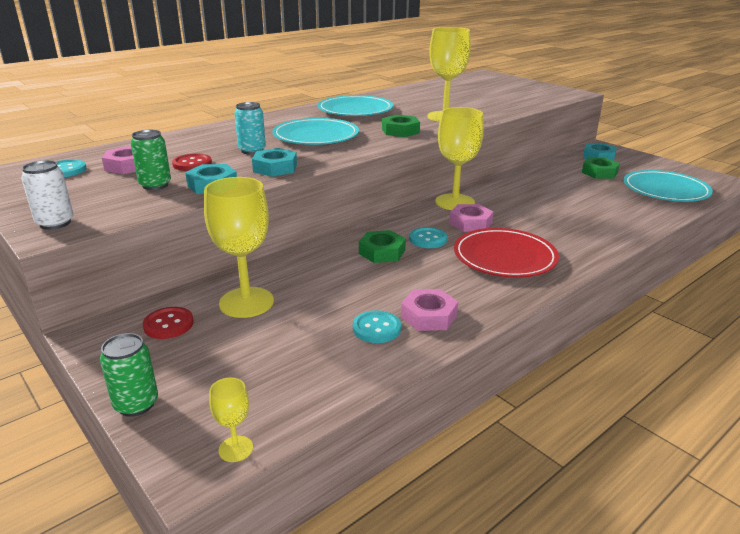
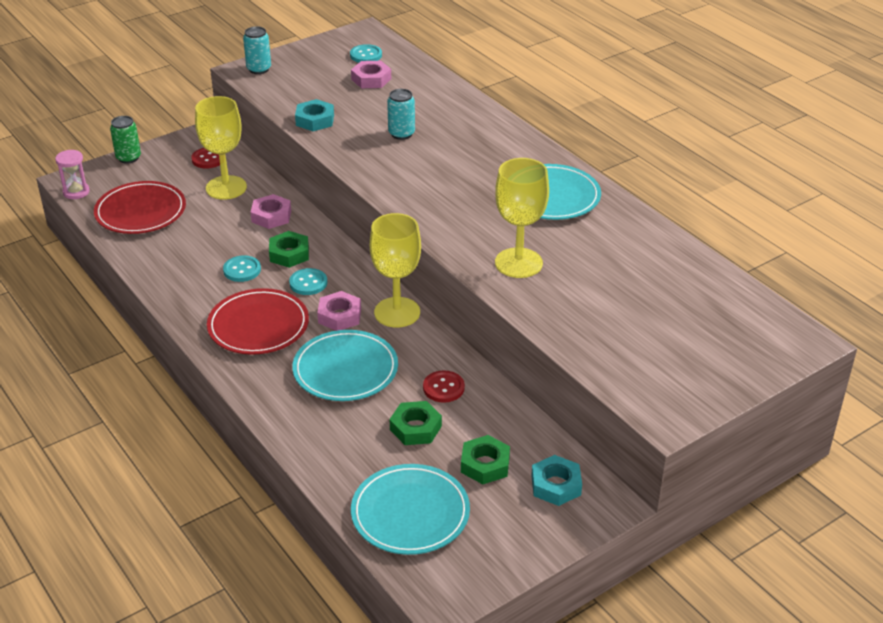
camera: 95 degrees right, 10 degrees up
white can [21,160,73,230] -> turquoise can [243,26,271,74]
green can [131,130,171,190] -> none
red button [172,154,212,171] -> red button moved to [423,370,465,403]
yellow goblet [209,377,253,462] -> pink hourglass [55,150,90,199]
turquoise nut [252,148,297,177] -> none
turquoise plate [272,118,359,145] -> turquoise plate moved to [292,330,398,401]
turquoise button [353,310,401,343] -> turquoise button moved to [223,256,261,282]
green nut [382,115,420,137] -> green nut moved to [390,401,442,445]
pink nut [401,289,458,331] -> pink nut moved to [251,194,291,229]
none -> red plate [94,181,186,234]

